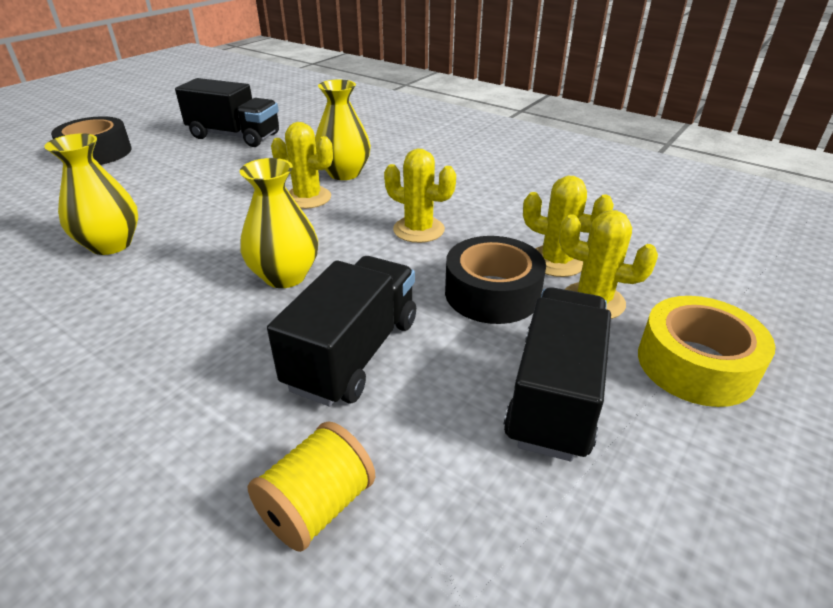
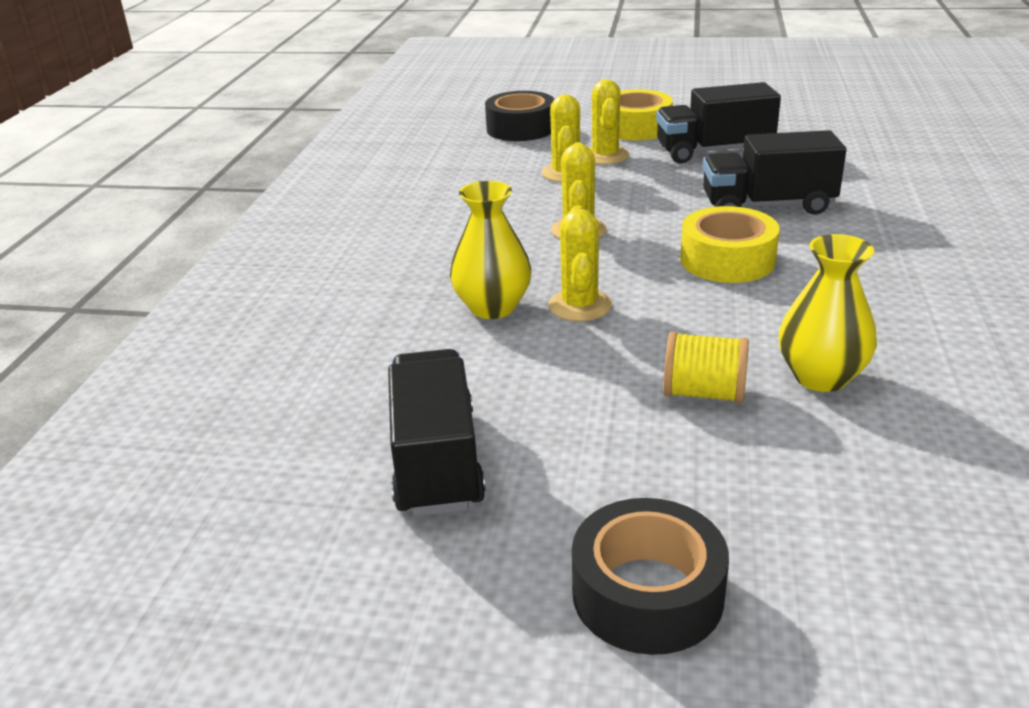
camera: 115 degrees left, 5 degrees down
yellow vase [240,158,318,288] -> yellow tape [680,206,780,283]
yellow spool [248,421,375,552] -> yellow spool moved to [663,332,749,403]
black tape [445,236,546,324] -> black tape moved to [485,91,554,141]

